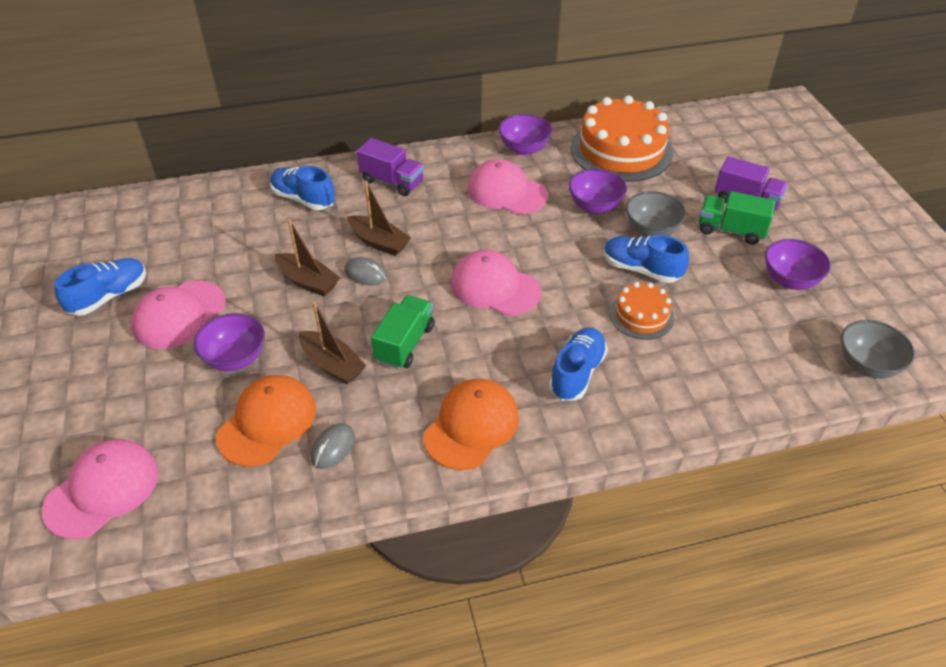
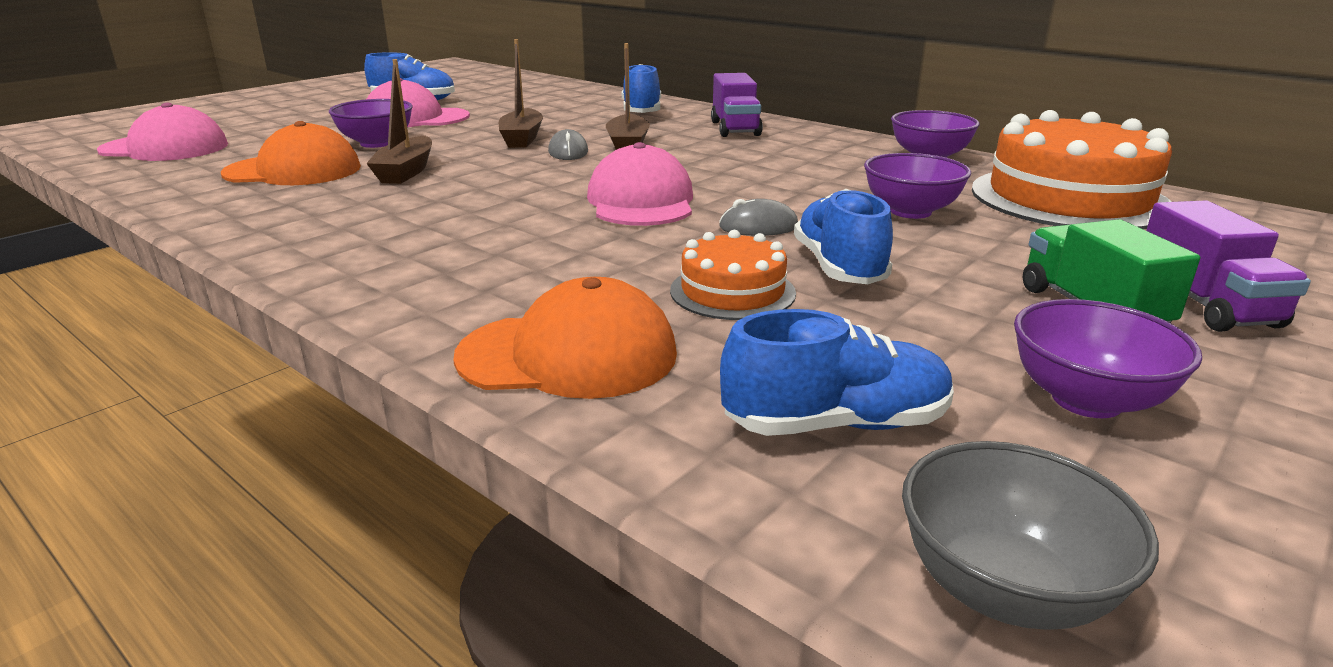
camera: 55 degrees right, 20 degrees down
grey mouse [311,423,355,469] -> grey mouse moved to [719,199,798,236]
green truck [371,295,434,369] -> none
orange cap [424,379,519,470] -> orange cap moved to [453,277,677,399]
pink cap [467,159,548,215] -> none
blue shoe [549,327,608,401] -> blue shoe moved to [720,309,954,436]
grey bowl [626,191,686,237] -> none

